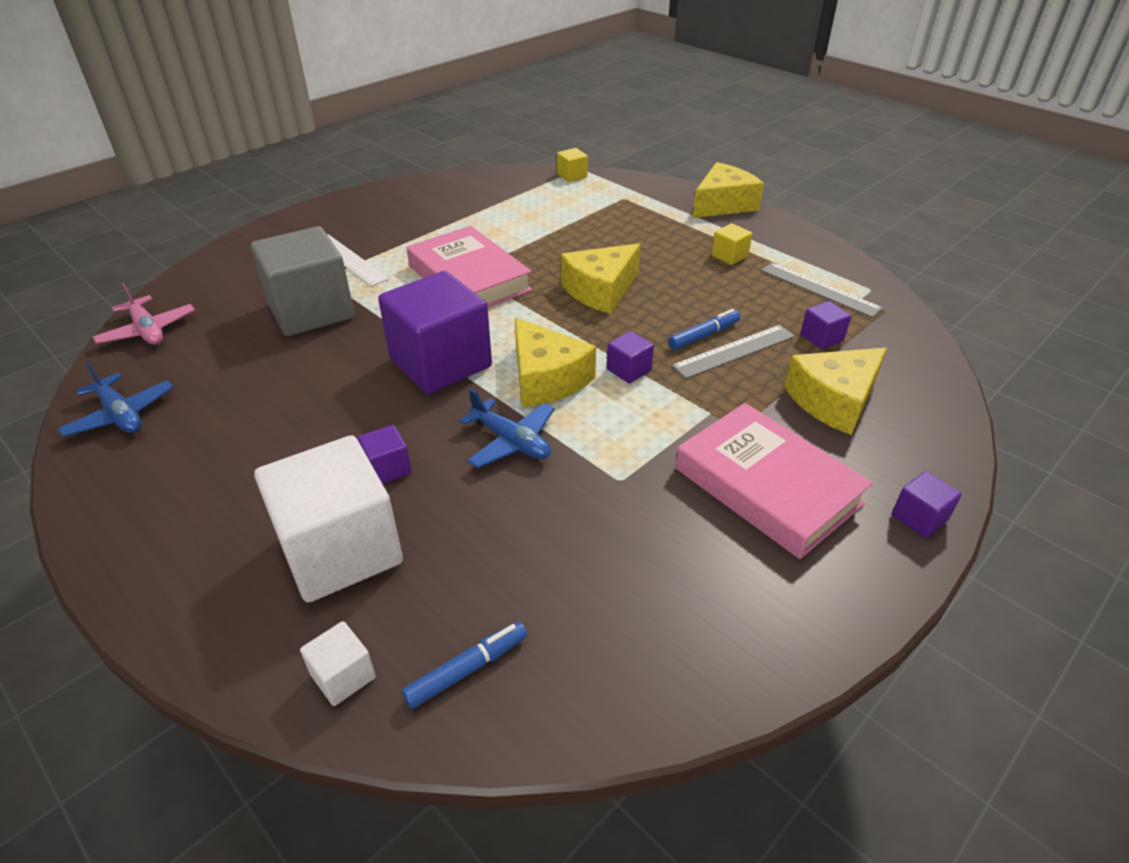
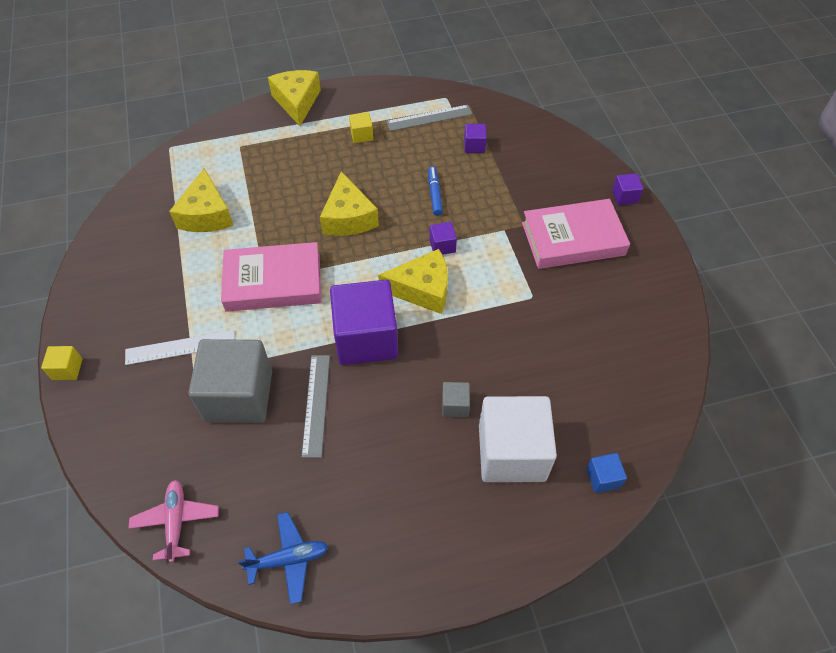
camera: 60 degrees left, 15 degrees up
pink plane [93,283,195,345] -> pink plane turned 90 degrees counterclockwise [128,480,219,563]
white cube [300,621,376,706] -> blue cube [586,453,627,493]
purple cube [358,425,412,484] -> grey cube [442,382,470,417]
blue marker [402,622,527,709] -> none
blue plane [459,389,555,468] -> none
yellow cube [557,148,588,182] -> yellow cube moved to [41,346,83,380]
grey ruler [672,325,795,379] -> grey ruler moved to [302,355,330,458]
yellow cheese [784,347,887,435] -> yellow cheese moved to [169,168,234,232]

